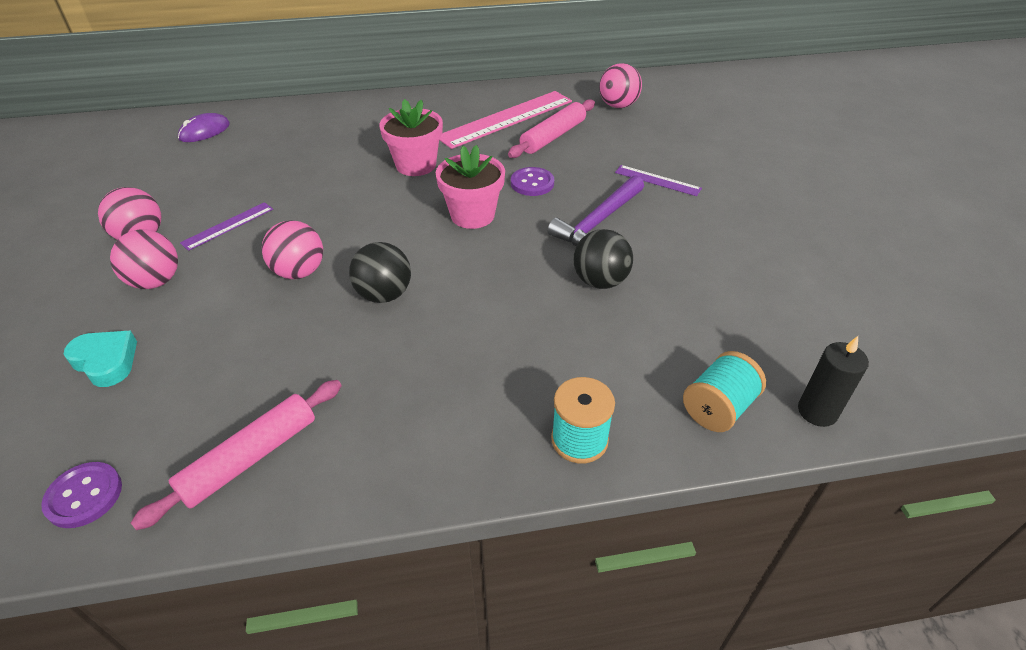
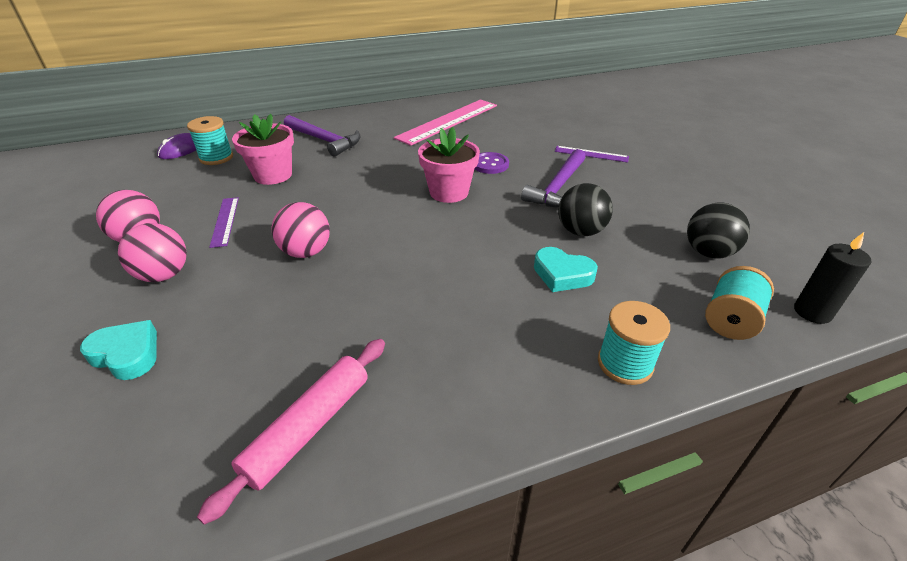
camera: 10 degrees left, 5 degrees down
purple button [41,462,122,528] -> none
purple ruler [180,202,273,251] -> purple ruler turned 45 degrees counterclockwise [209,197,239,248]
black ball [349,242,411,303] -> black ball moved to [687,202,750,259]
pink flower pot [379,99,443,176] -> pink flower pot moved to [232,114,294,185]
pink rolling pin [508,99,595,158] -> none
pink ball [599,63,642,108] -> none
none -> turquoise spool [187,116,233,165]
none -> purple hammer [284,115,361,157]
none -> turquoise heart [534,247,598,292]

